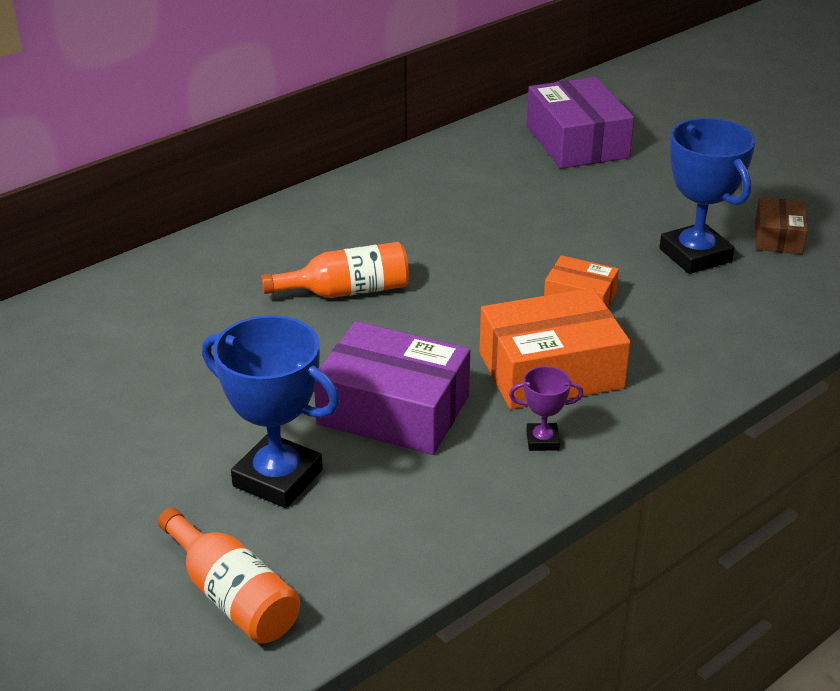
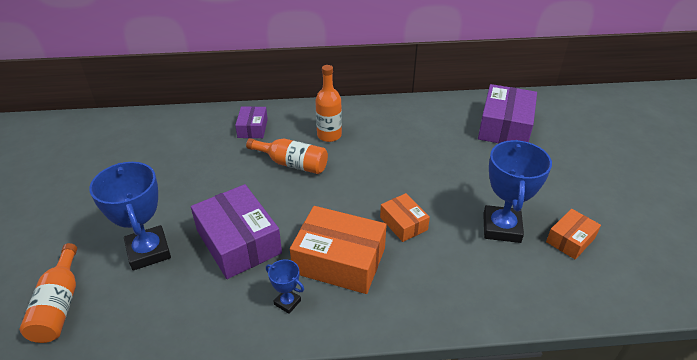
camera: 35 degrees right, 5 degrees up
purple trophy [509,366,583,451] -> blue trophy [266,259,304,314]
brown box [755,197,808,254] -> orange box [546,209,601,260]
none -> purple box [235,106,268,138]
none -> orange bottle [315,65,342,142]

